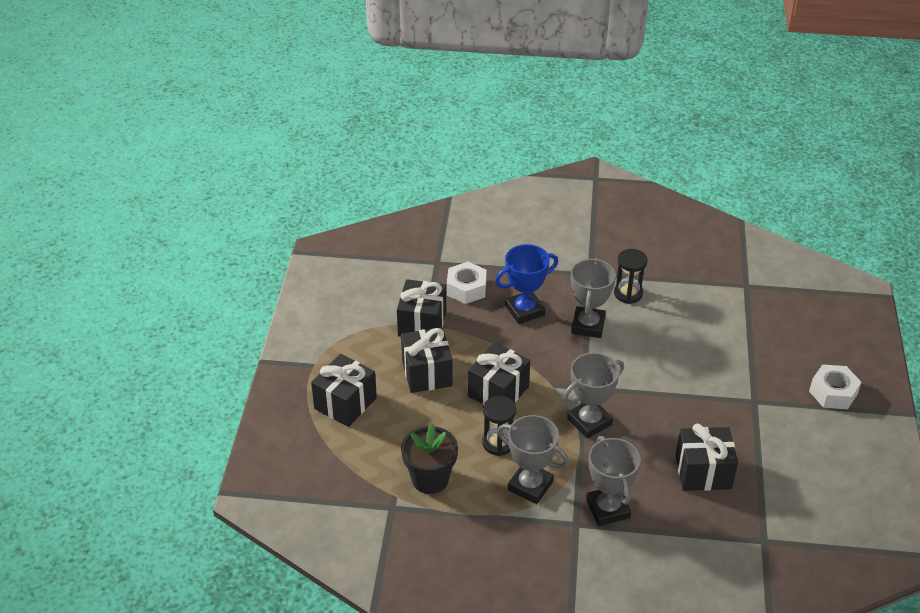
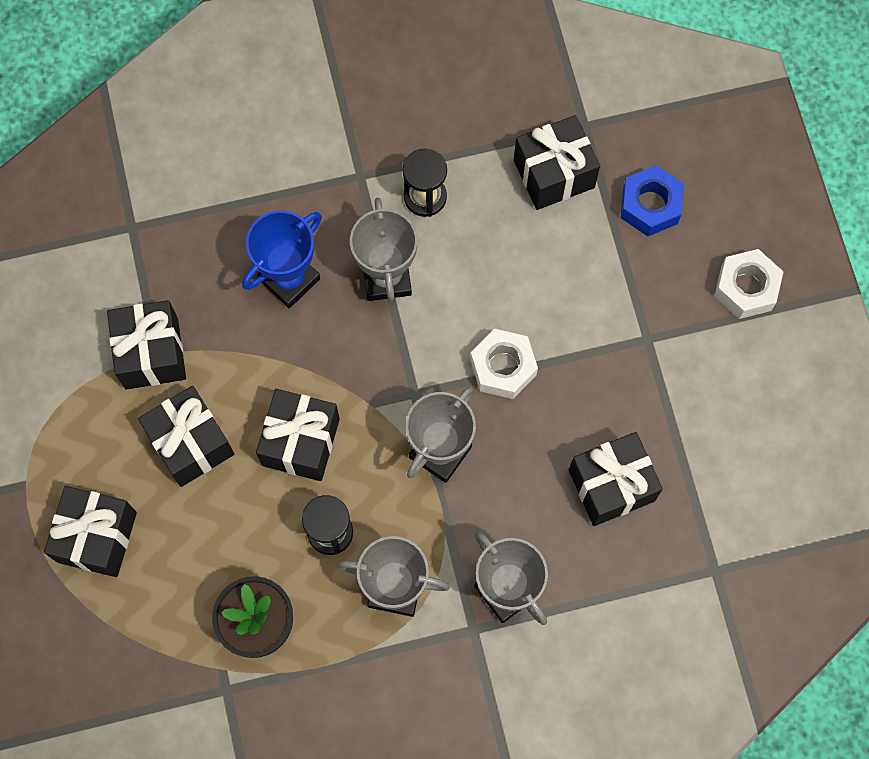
camera: 20 degrees left, 30 degrees up
white nut [447,262,487,304] -> white nut moved to [470,329,538,399]
none -> black gift [514,115,600,210]
none -> blue nut [621,165,684,236]

